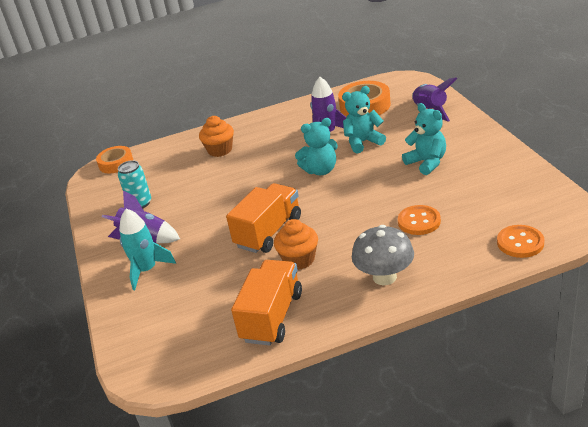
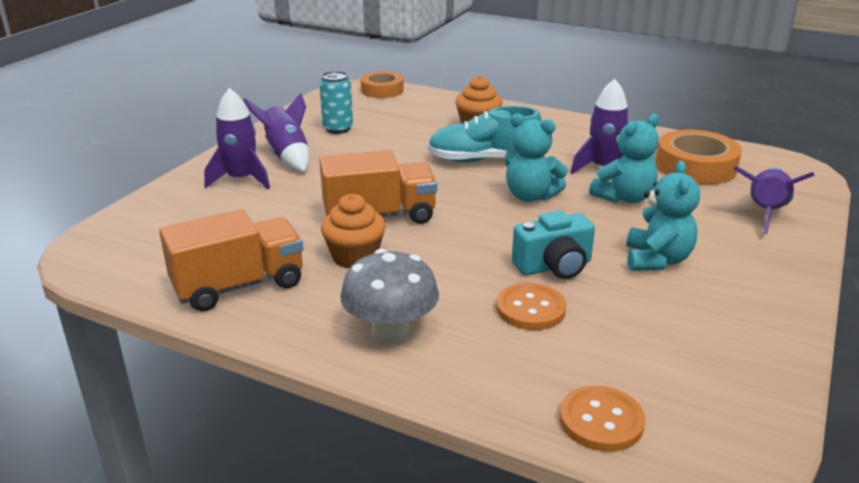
camera: 40 degrees right, 5 degrees down
turquoise rocket [119,209,176,290] -> purple rocket [204,88,270,189]
turquoise teddy bear [342,86,386,153] -> turquoise teddy bear turned 120 degrees clockwise [589,114,659,203]
none -> turquoise shoe [428,106,542,162]
none -> turquoise camera [512,211,595,279]

